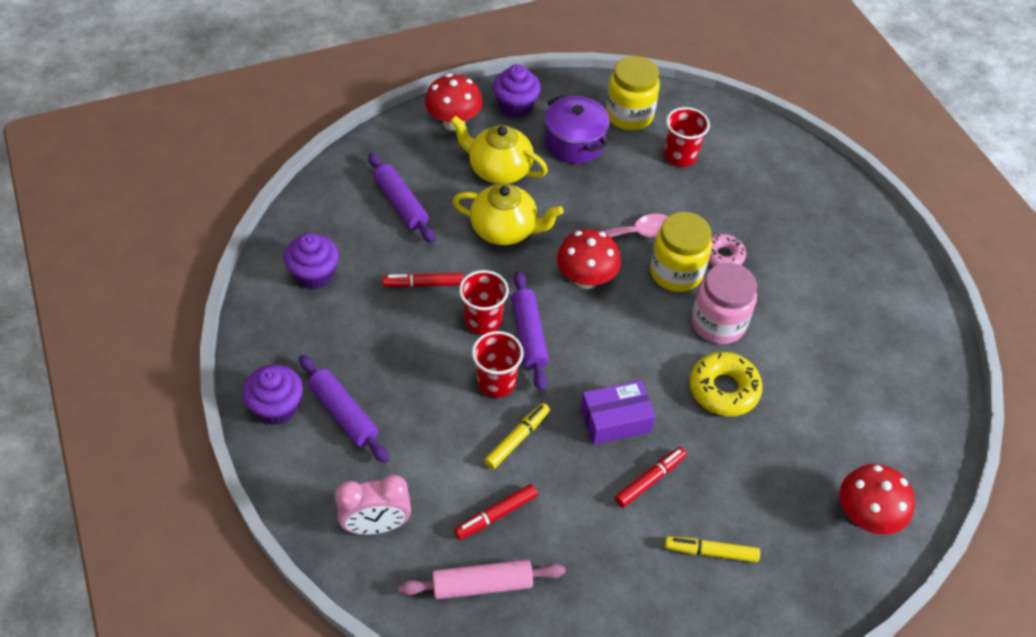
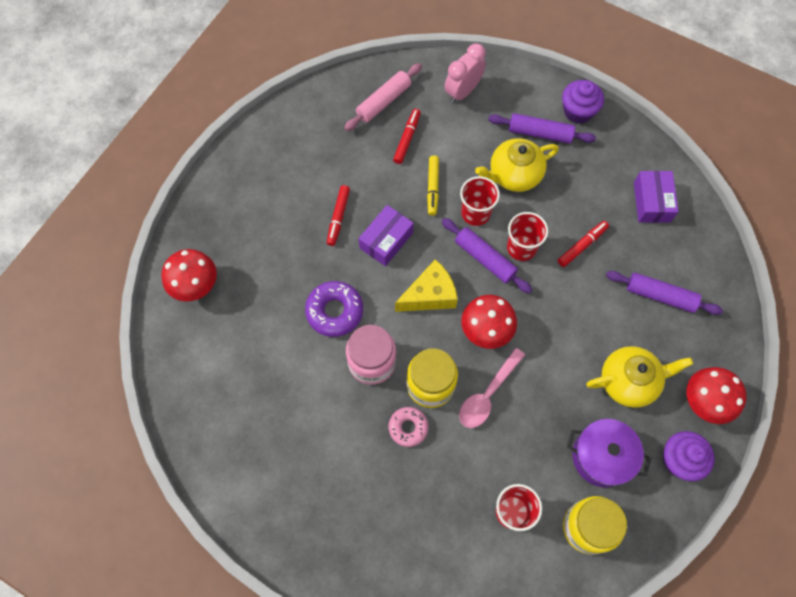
camera: 145 degrees right, 15 degrees up
purple cupcake [284,233,339,289] -> purple box [634,171,678,223]
yellow teapot [452,184,563,245] -> yellow teapot moved to [475,138,559,192]
yellow marker [665,536,760,563] -> none
yellow donut [689,352,763,416] -> purple donut [305,281,363,337]
none -> yellow cheese [395,259,458,312]

